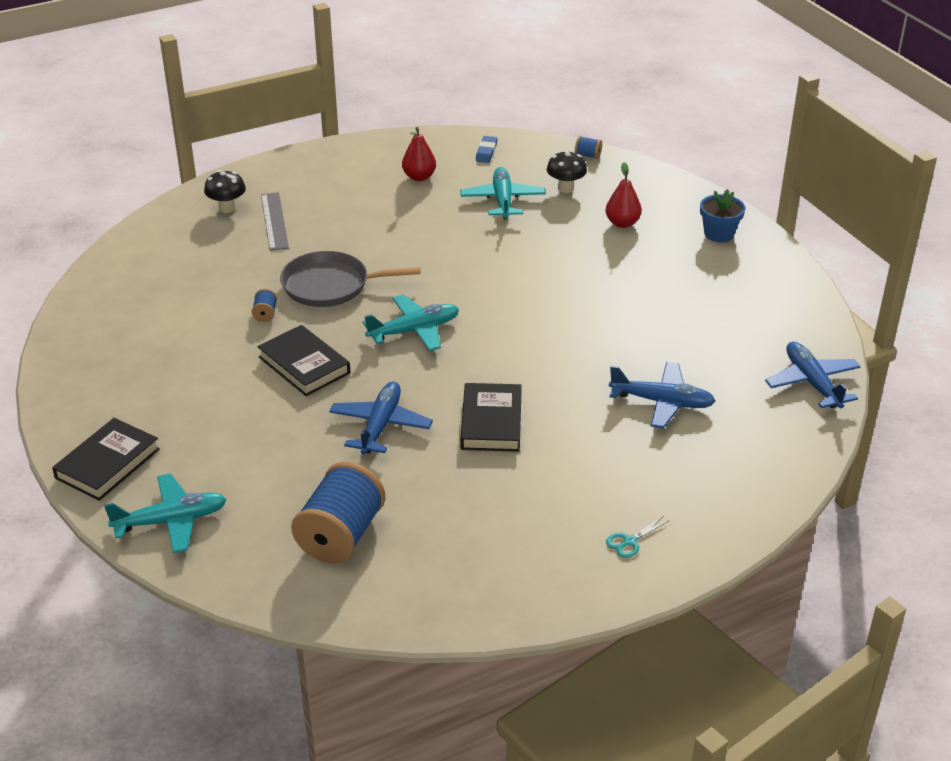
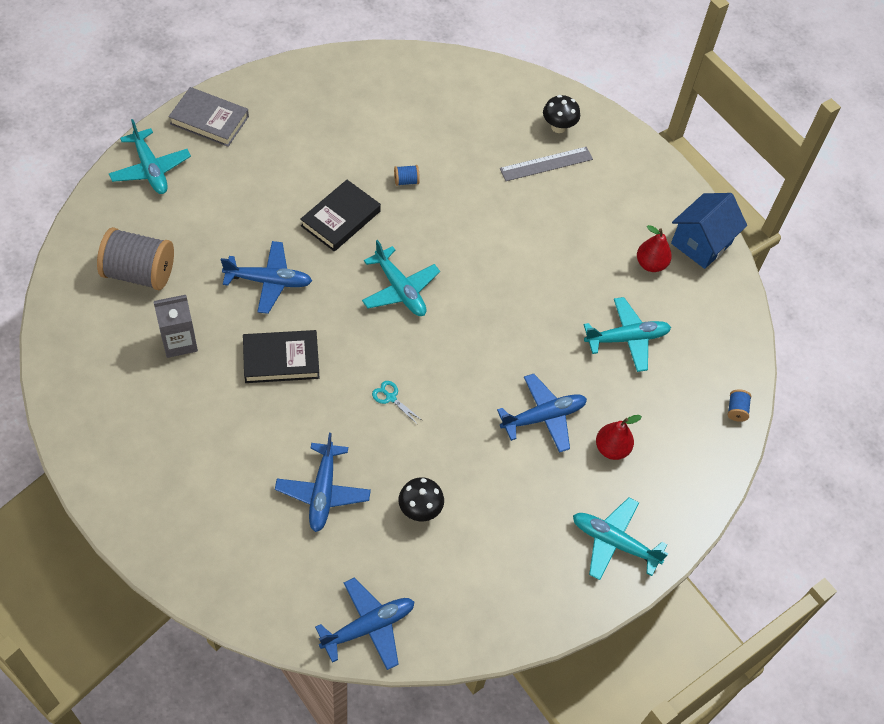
camera: 75 degrees right, 20 degrees up
black book [52,418,160,501] -> grey book [169,87,249,147]
grey pan [280,251,421,307] -> none
blue spool [291,462,385,564] -> grey spool [97,227,174,290]
blue eraser [476,136,497,163] -> none
black mushroom [547,150,587,193] -> black mushroom moved to [399,477,444,521]
turquoise scissors [606,517,670,558] -> turquoise scissors moved to [372,381,422,425]
blue flower pot [700,189,745,242] -> turquoise plane [573,497,668,580]
none -> grey carton [154,295,198,358]
none -> blue plane [497,374,587,453]
none -> blue house [671,193,747,269]

